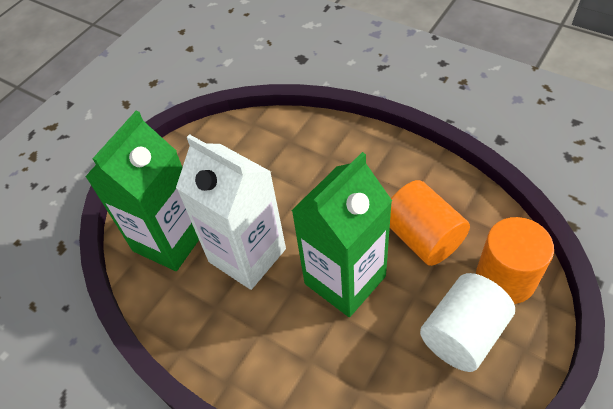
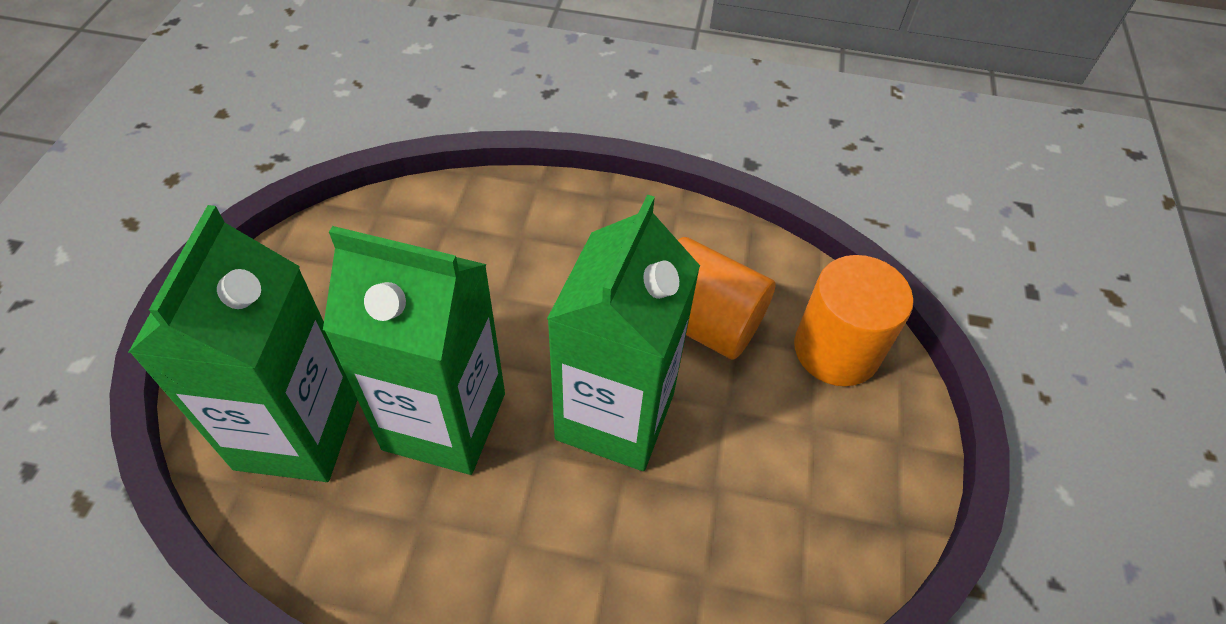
camera: 30 degrees left, 0 degrees up
white carton [176,134,286,290] -> green carton [323,226,505,475]
white cylinder [420,273,515,372] -> none

